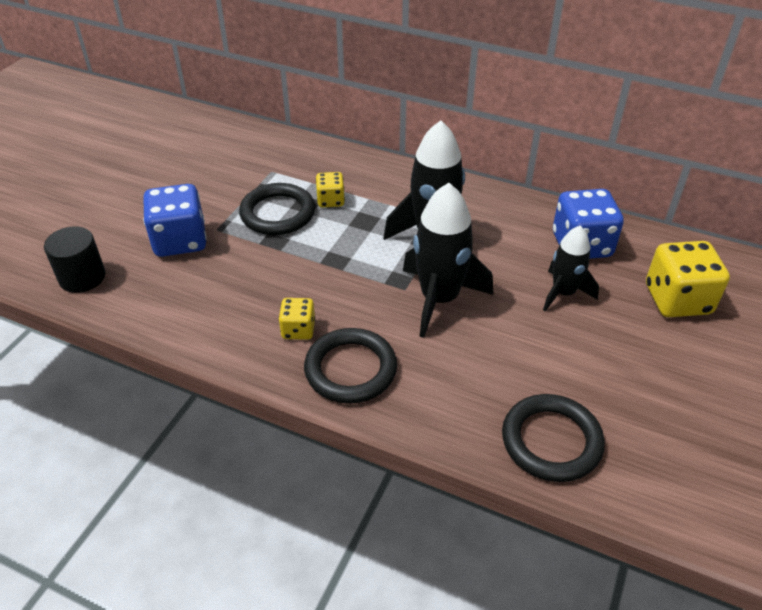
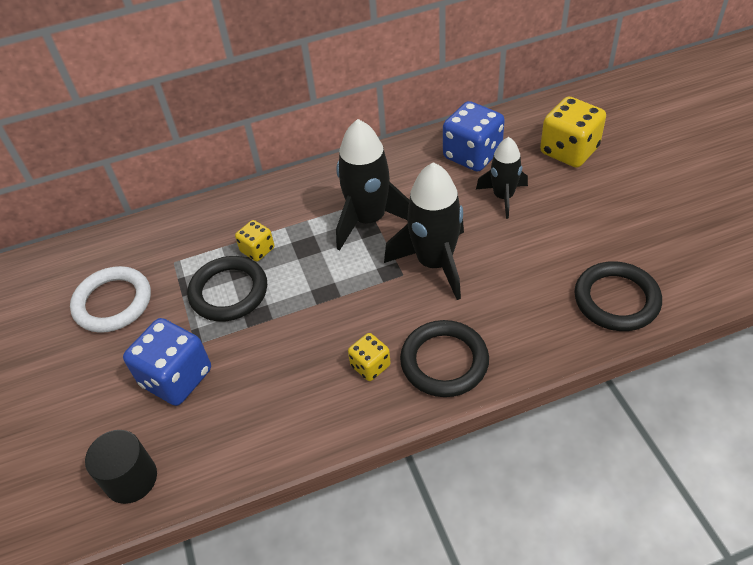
camera: 40 degrees left, 5 degrees up
none -> white ring [70,266,151,333]

